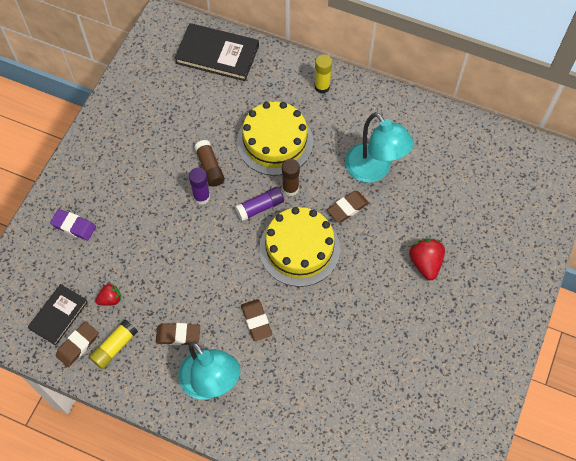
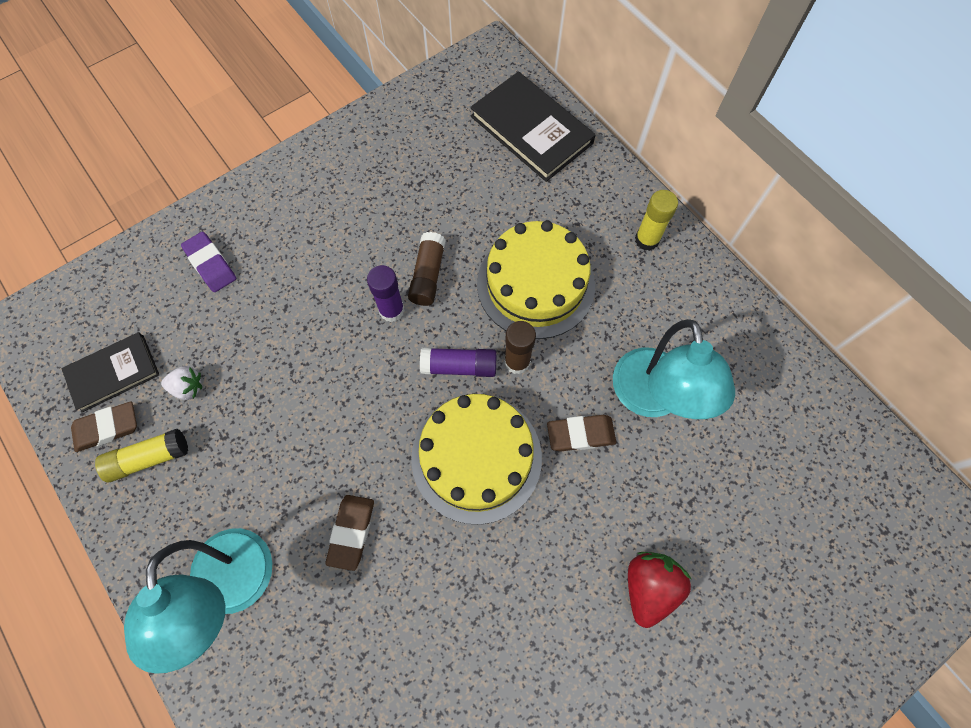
camera: 30 degrees right, 5 degrees up
red strawberry [95,283,121,306] -> white strawberry [161,366,202,400]
brown eraser [156,323,200,345] -> none

